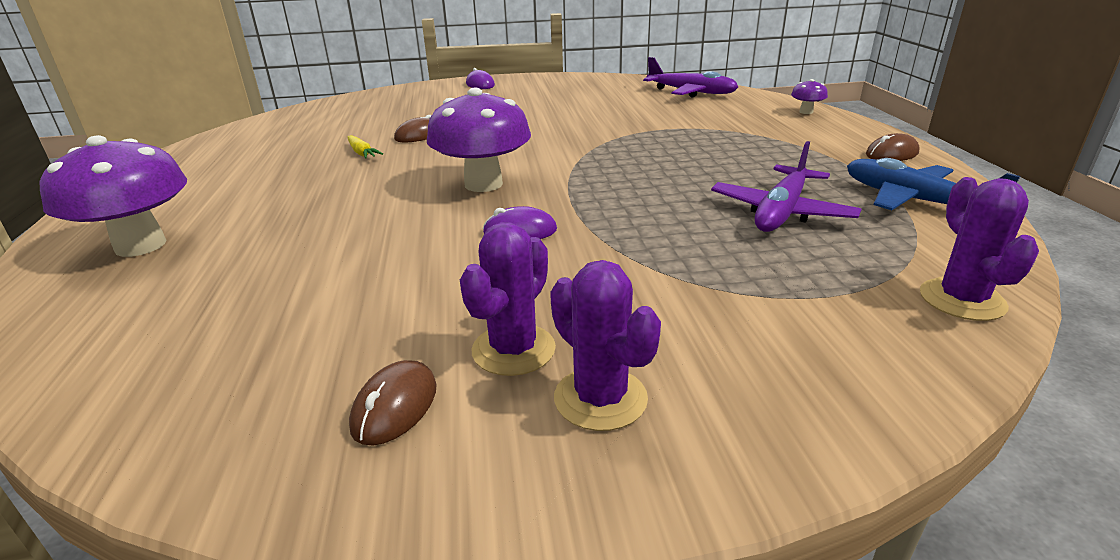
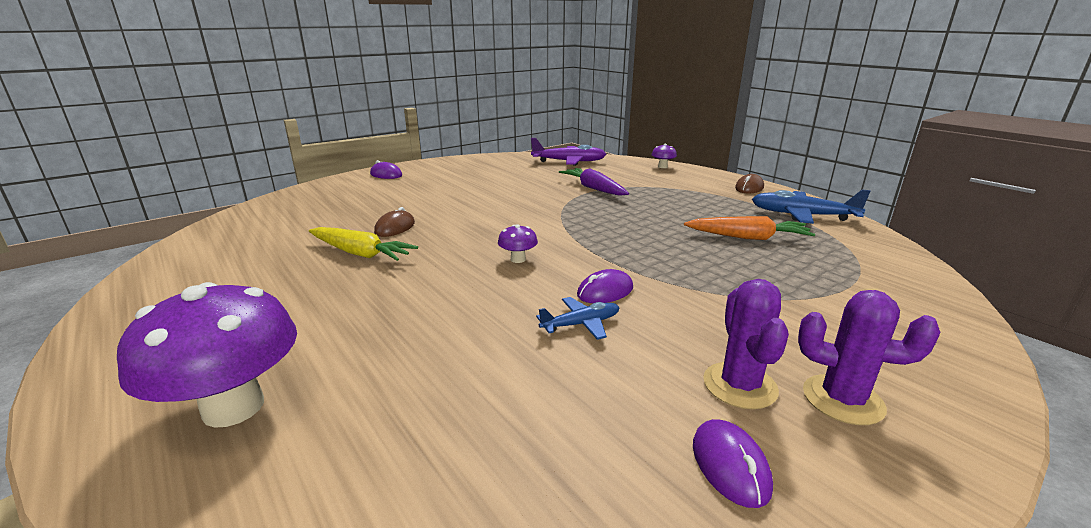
camera: 30 degrees left, 5 degrees down
yellow carrot [347,135,383,159] -> yellow carrot [309,227,418,261], size x1.72
brown mouse [349,360,437,445] -> purple mouse [693,419,773,508]
purple mushroom [427,88,531,192] -> purple mushroom [498,224,538,263], size x0.44
purple plane [711,141,862,232] -> orange carrot [684,216,815,240]
purple cactus [920,177,1039,321] -> none
none -> blue plane [536,297,620,340]
none -> purple carrot [559,168,629,196]

